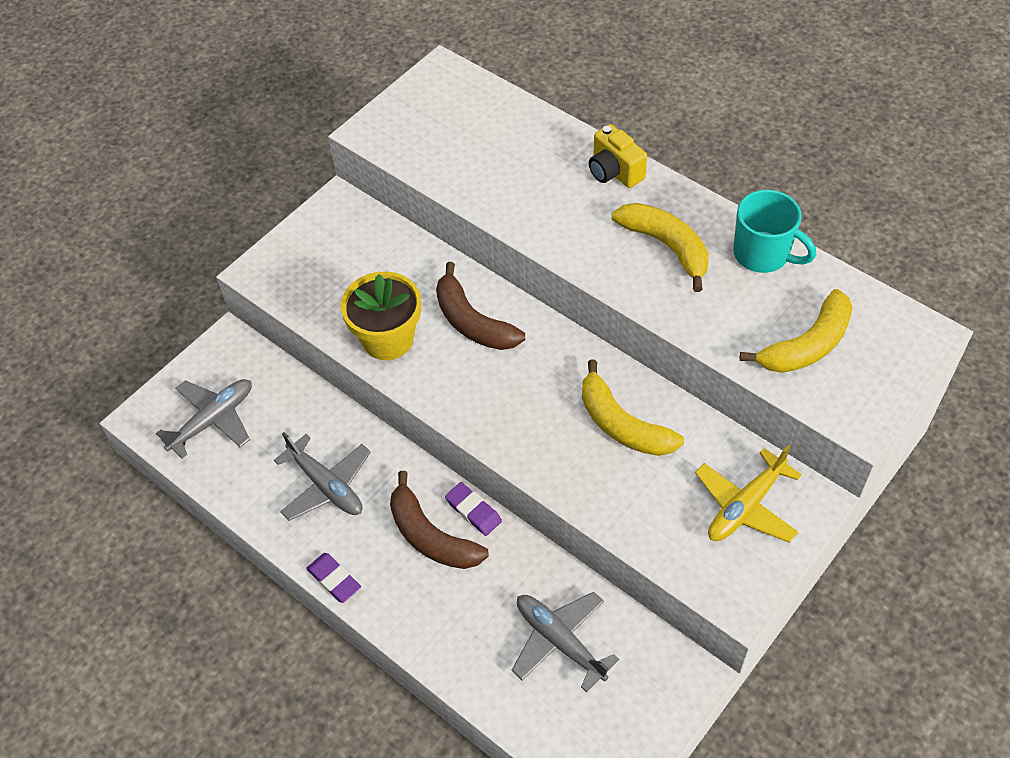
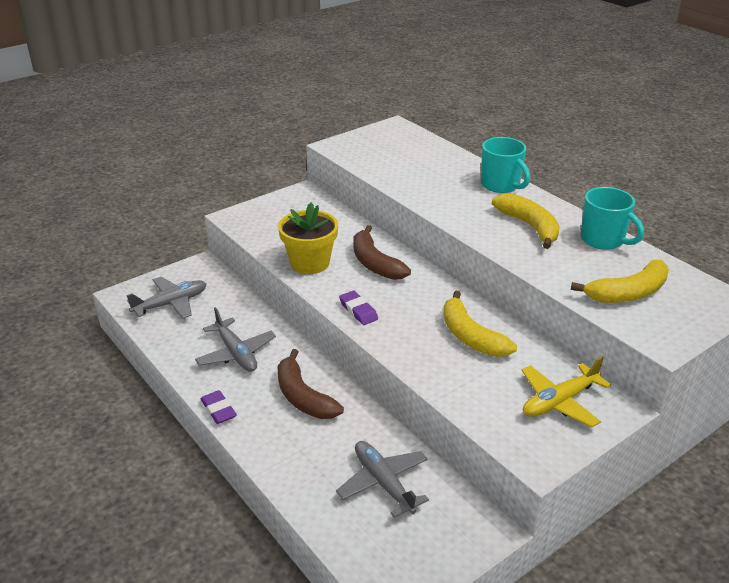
camera: 10 degrees right, 20 degrees down
purple eraser [445,482,502,536] -> purple eraser moved to [339,291,378,325]
yellow camera [589,124,647,188] -> turquoise mug [481,137,530,193]

